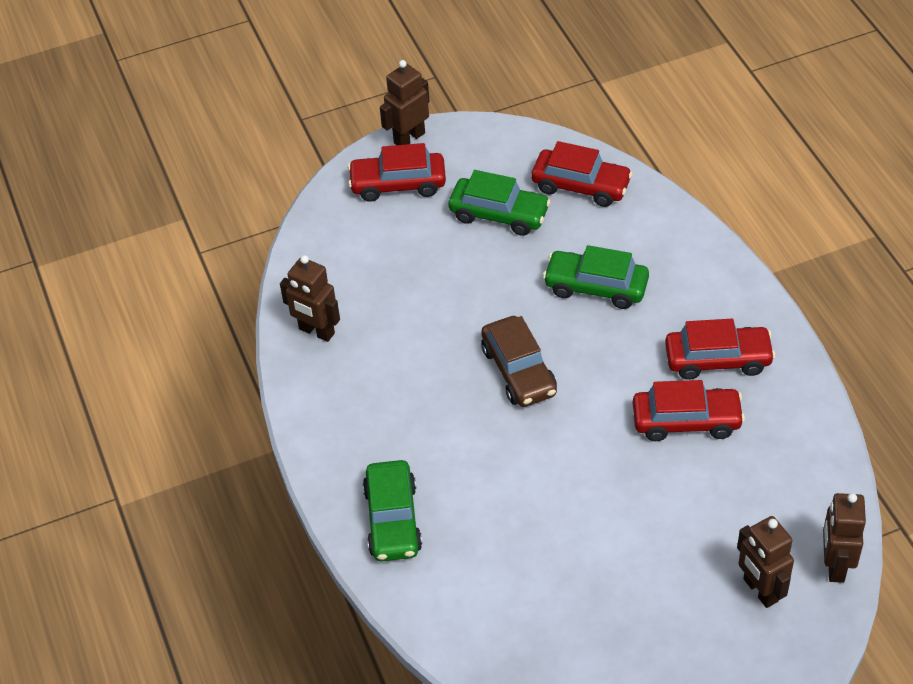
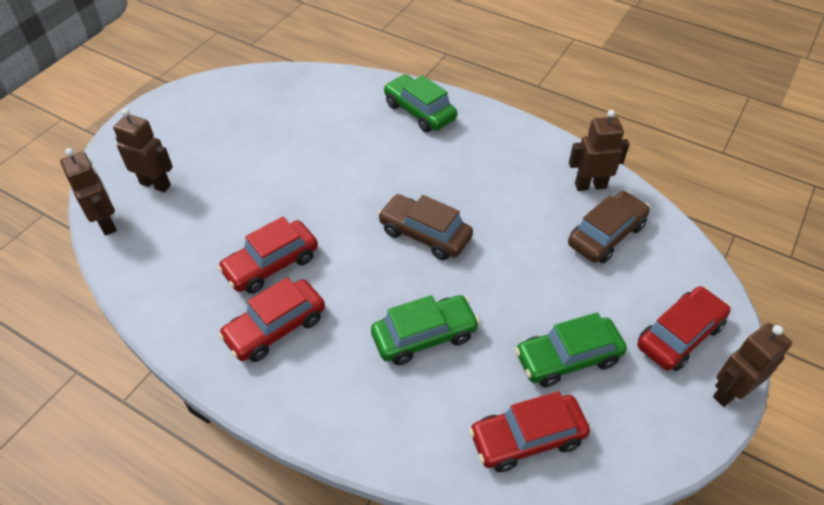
camera: 140 degrees right, 0 degrees up
brown robot [380,60,430,145] -> brown robot turned 135 degrees counterclockwise [713,323,792,407]
none -> brown car [568,191,650,263]

